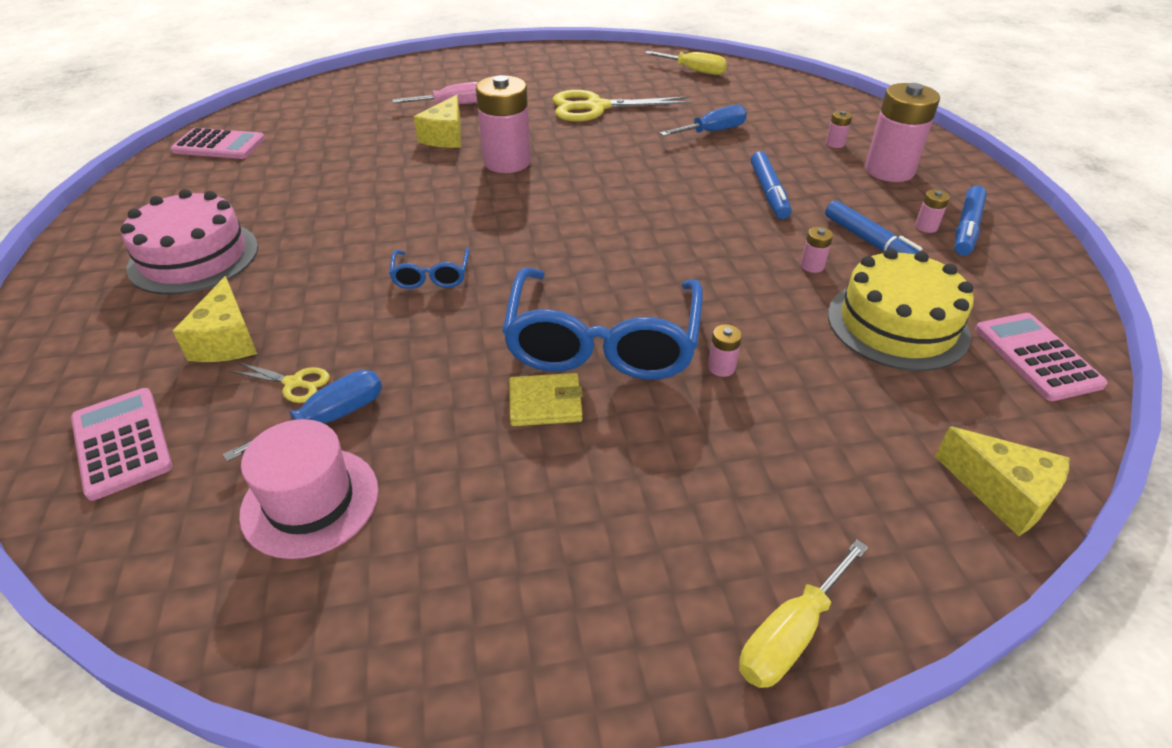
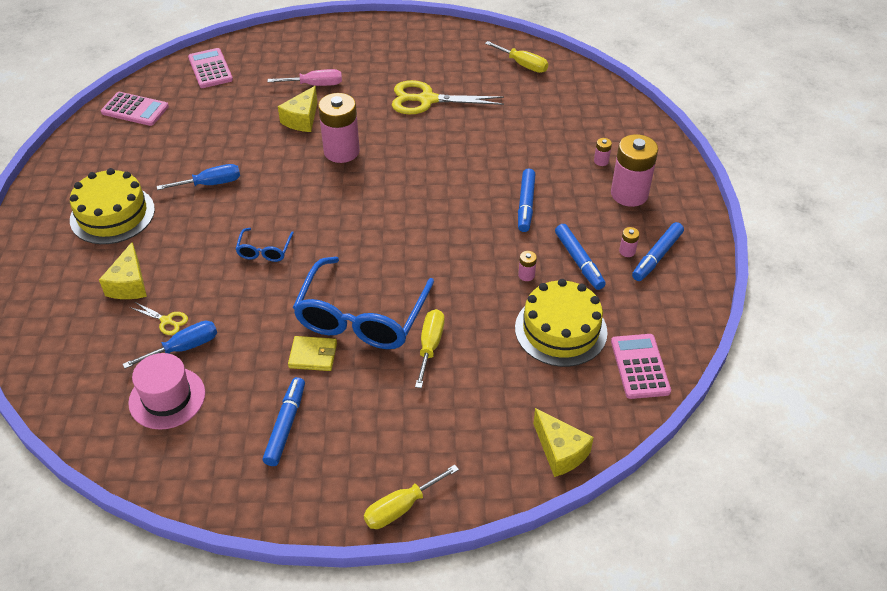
camera: 10 degrees right, 5 degrees up
pink calculator [71,388,172,501] -> pink calculator moved to [188,48,233,88]
pink cake [121,189,258,295] -> yellow cake [70,168,155,244]
blue screwdriver [660,105,747,136] -> blue screwdriver moved to [157,164,240,190]
pink battery [708,324,742,377] -> yellow screwdriver [415,309,445,388]
none -> blue marker [263,377,305,466]

